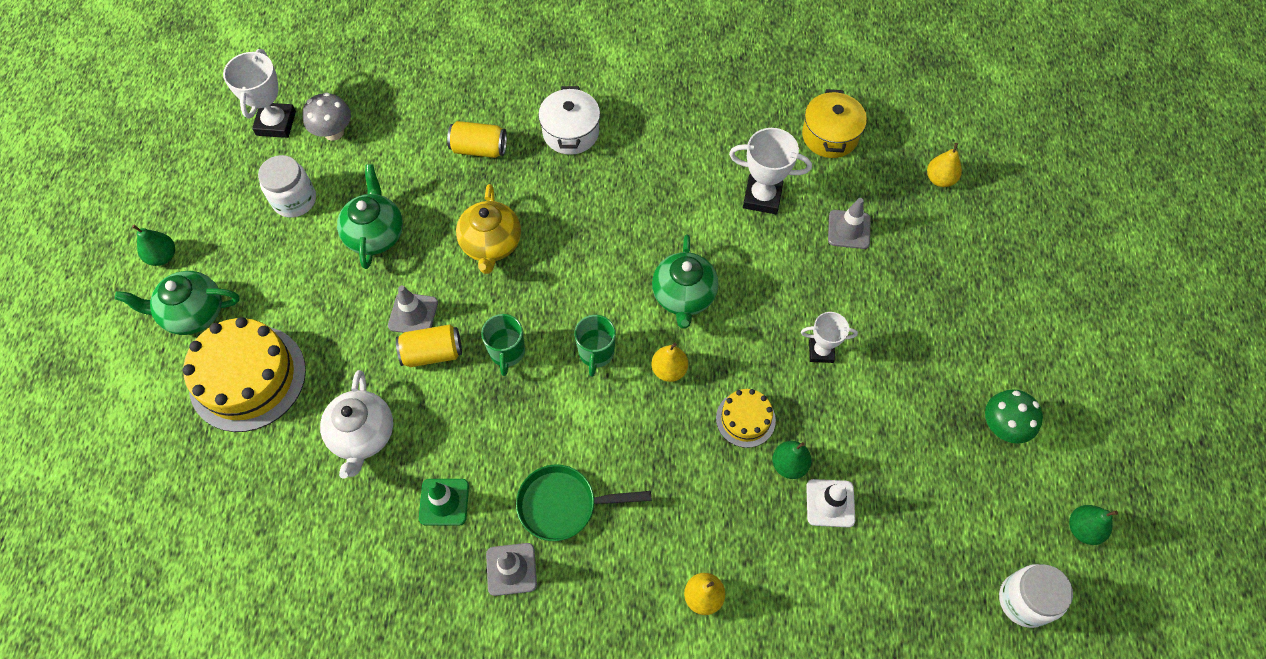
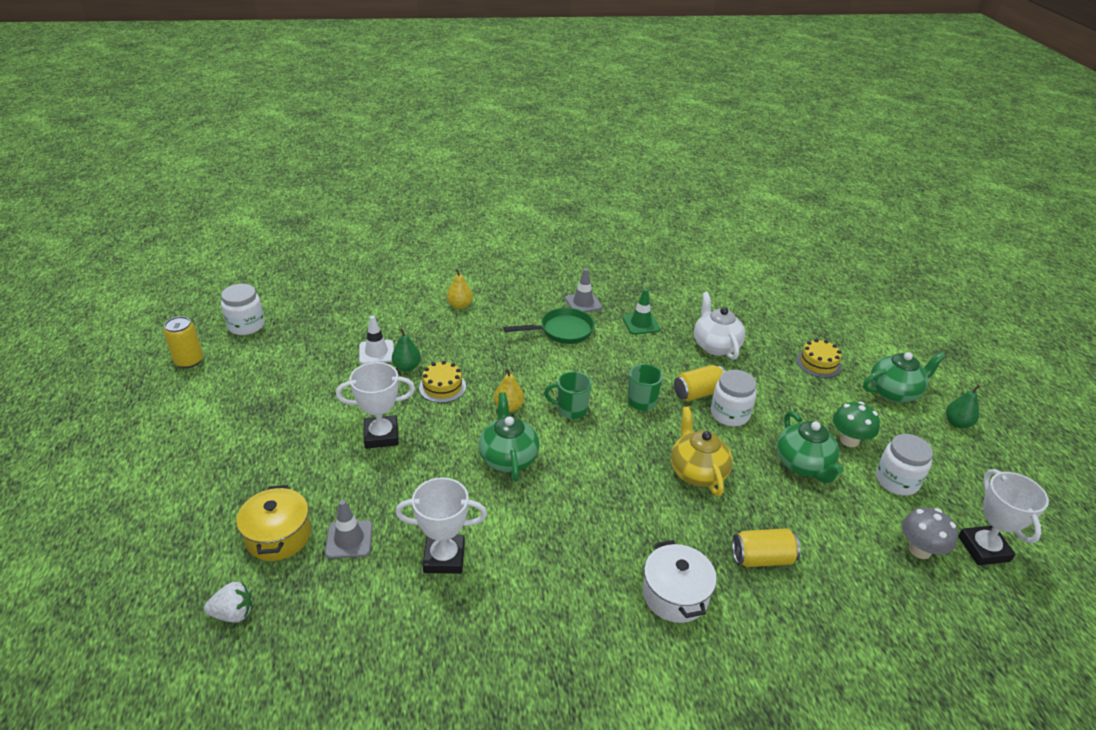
camera: 165 degrees right, 25 degrees down
yellow cake [183,317,306,432] -> yellow cake [796,339,841,378], size x0.51
grey traffic cone [388,285,438,333] -> white jar [710,370,757,426]
green mug [574,315,616,377] -> green mug turned 75 degrees counterclockwise [544,371,592,419]
white trophy [801,312,858,363] -> white trophy [336,362,415,449], size x1.56
yellow pot [802,89,867,158] -> yellow pot moved to [236,485,311,561]
yellow pear [927,143,962,187] -> white strawberry [204,582,252,623]
green mushroom [985,389,1043,444] -> green mushroom moved to [833,402,880,447]
green pear [1069,505,1118,545] -> yellow can [164,316,203,368]

